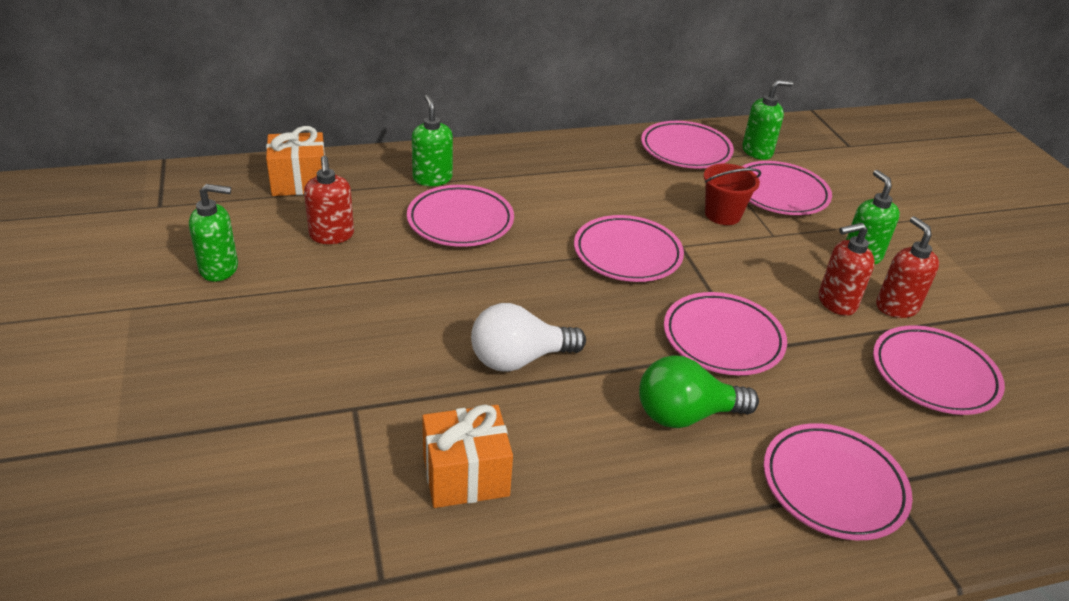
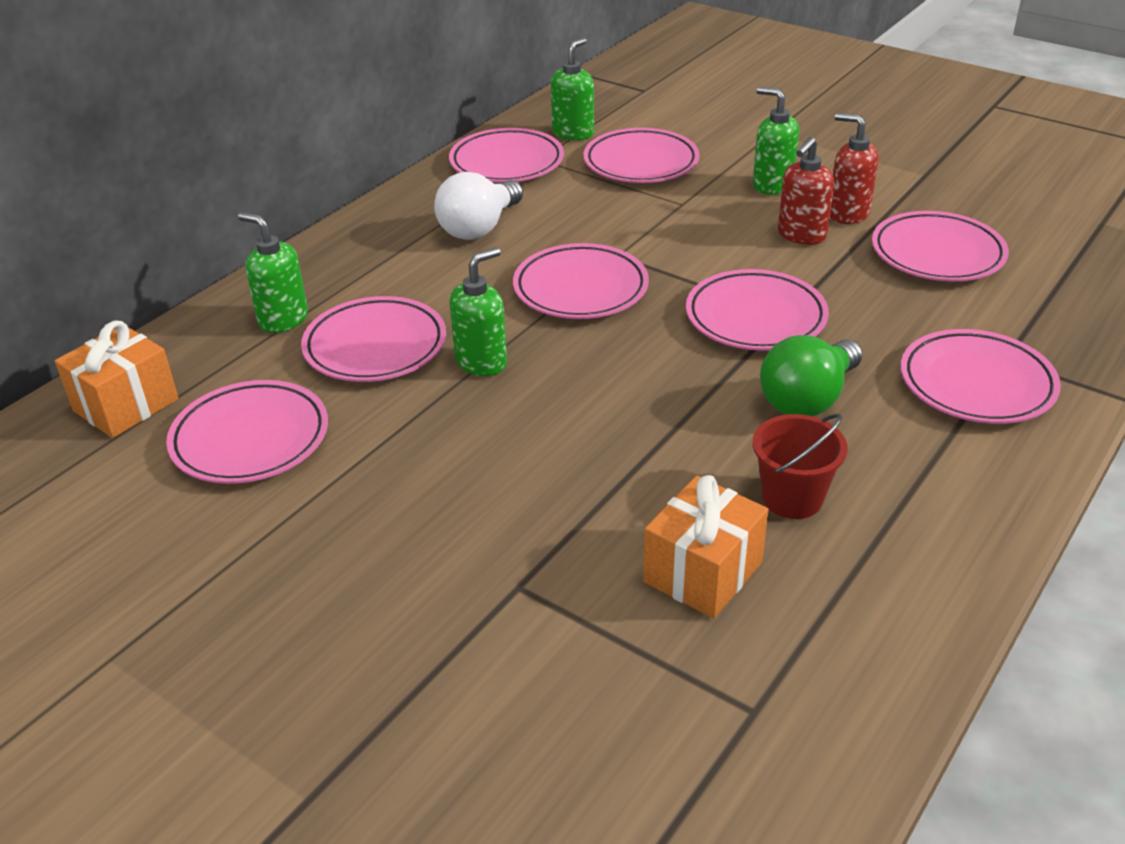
camera: 35 degrees left, 0 degrees up
green soap dispenser [189,184,238,282] -> green soap dispenser moved to [450,247,507,376]
red soap dispenser [304,156,354,244] -> pink plate [166,380,328,484]
white light bulb [471,303,586,372] -> white light bulb moved to [434,172,523,240]
red bucket [704,164,761,225] -> red bucket moved to [753,414,848,519]

